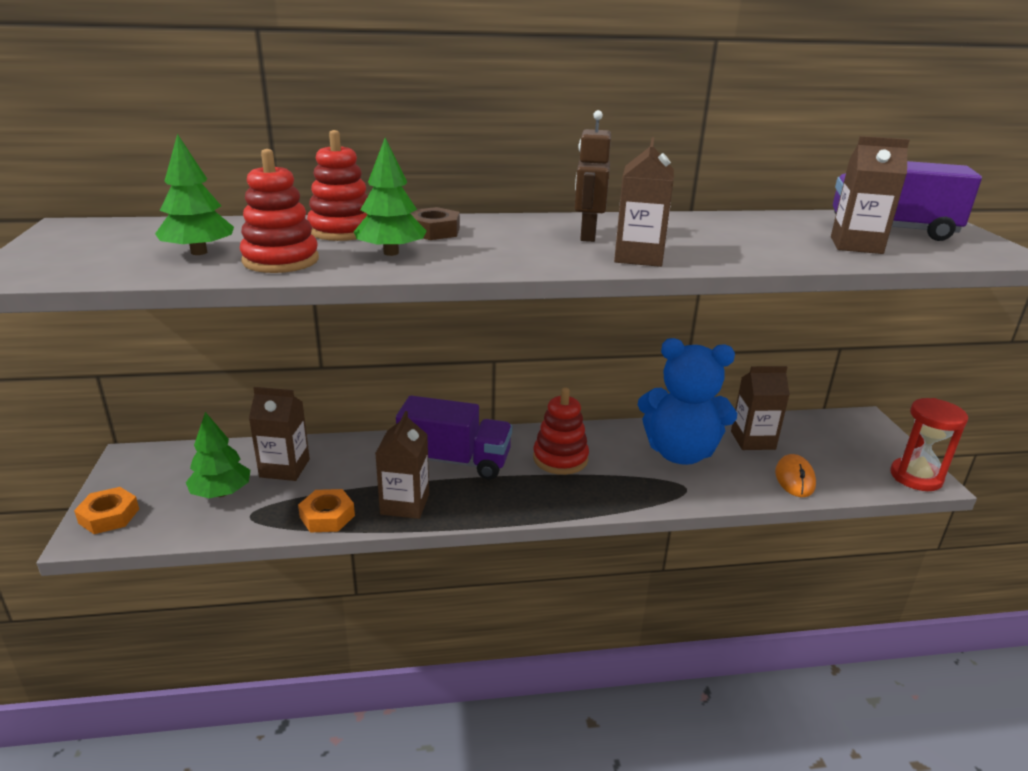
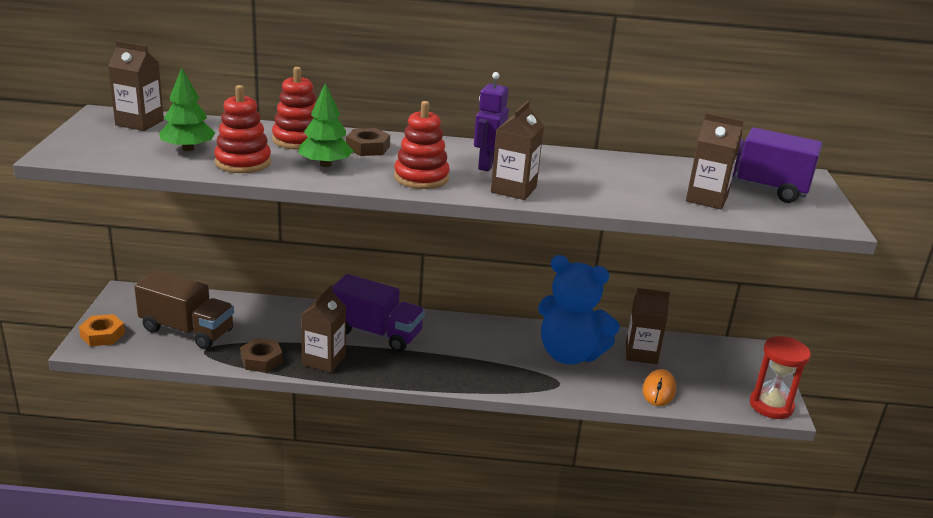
camera: 10 degrees right, 0 degrees up
green tree [186,412,250,498] -> brown truck [134,270,234,349]
brown carton [249,387,310,481] -> brown carton moved to [108,41,164,131]
orange nut [298,489,355,533] -> brown nut [240,338,283,372]
red stacking toy [533,388,589,475] -> red stacking toy moved to [394,101,450,189]
brown robot [574,110,611,242] -> purple robot [474,72,509,171]

